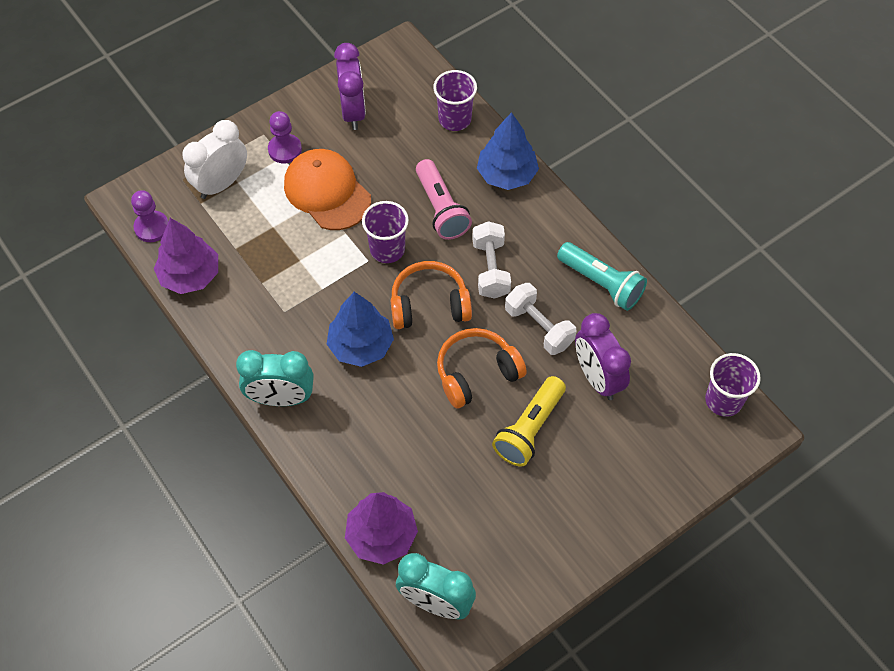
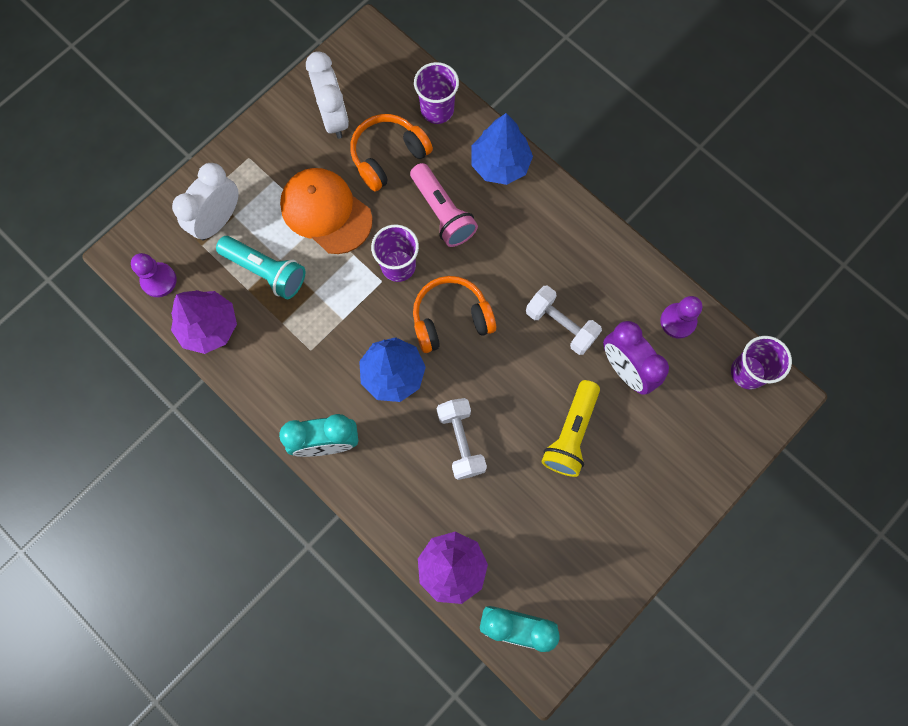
camera: 10 degrees left, 15 degrees up
purple pawn [268,111,302,163] -> purple pawn moved to [660,296,702,339]
purple clock [334,43,366,130] -> white clock [306,51,349,139]
orange headphones [437,328,527,409] -> orange headphones moved to [350,114,433,191]
white dumbbell [472,221,511,299] -> white dumbbell moved to [437,398,487,480]
turquoise flashlight [557,242,647,311] -> turquoise flashlight moved to [216,236,305,299]

